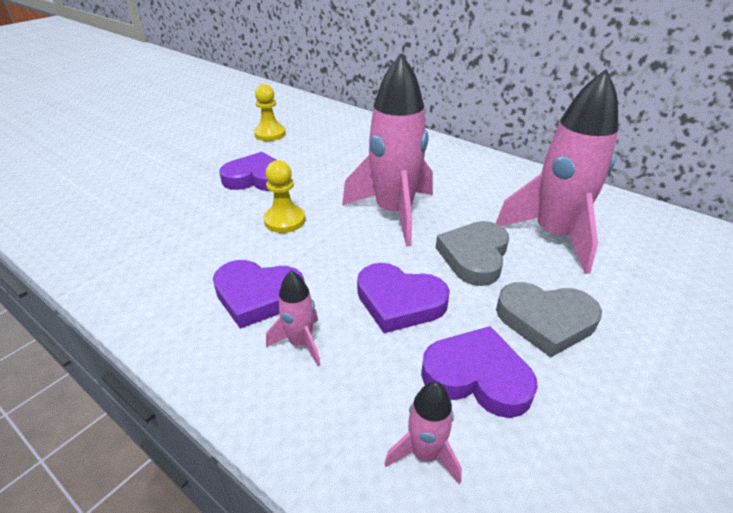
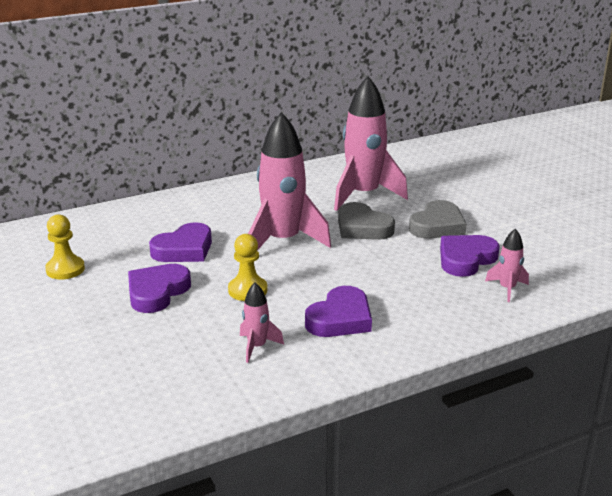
camera: 65 degrees left, 10 degrees down
pink rocket [266,271,320,366] -> pink rocket moved to [240,283,284,363]
purple heart [357,263,450,333] -> purple heart moved to [149,222,212,262]

